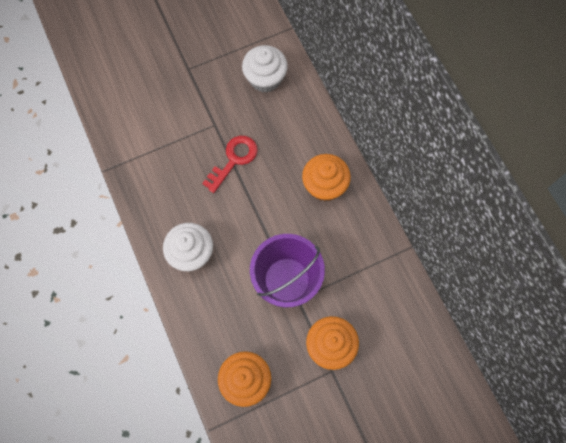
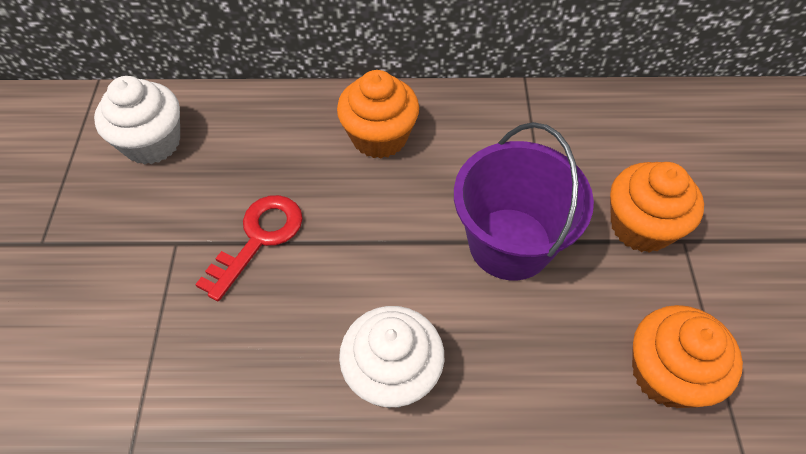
camera: 65 degrees left, 15 degrees down
red key [202,136,258,193] -> red key turned 60 degrees clockwise [195,195,303,302]

